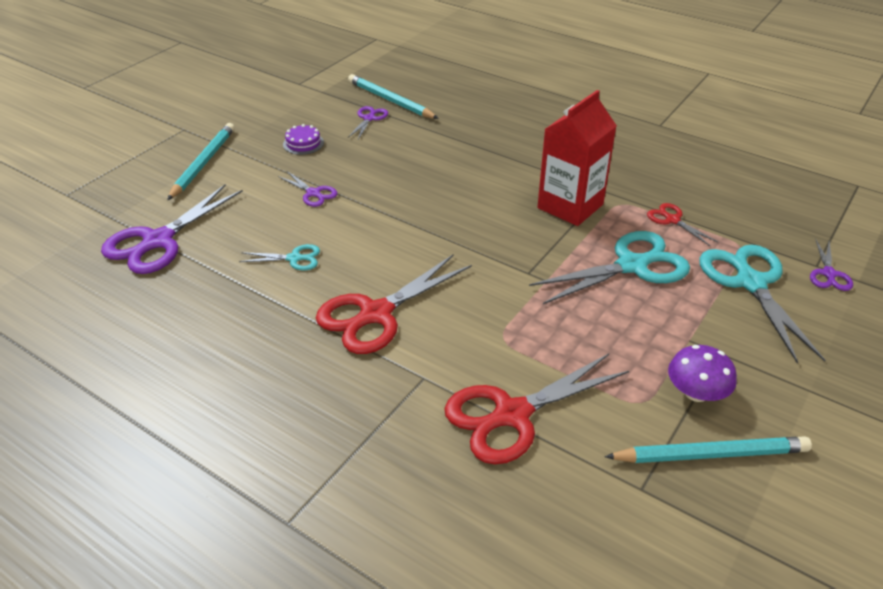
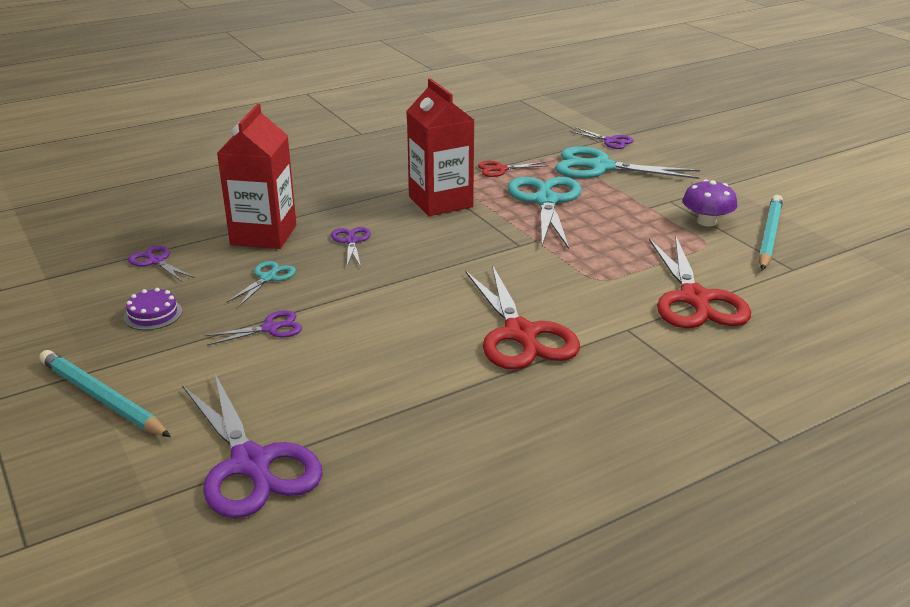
camera: 65 degrees left, 10 degrees down
turquoise scissors [239,244,320,271] -> turquoise scissors moved to [226,261,296,307]
turquoise pencil [348,74,439,119] -> none
none -> red carton [217,104,296,249]
none -> purple scissors [331,227,371,267]

